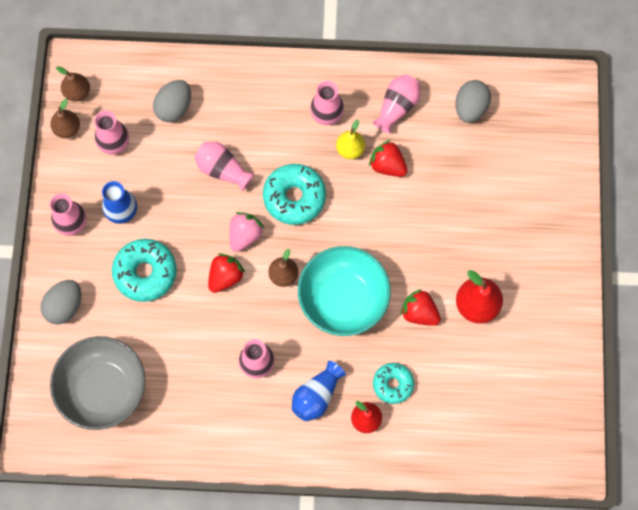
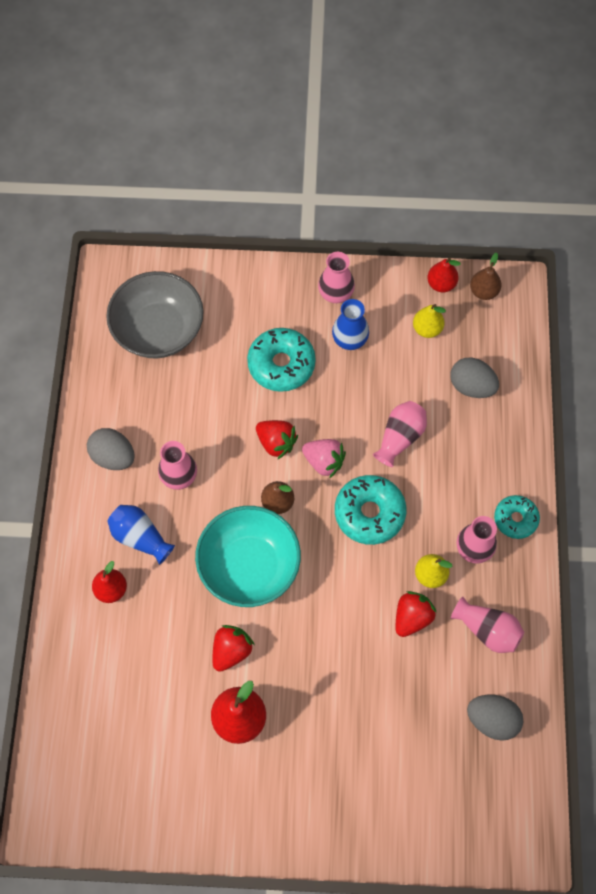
camera: 90 degrees right, 5 degrees down
grey egg [40,280,82,324] -> grey egg moved to [87,428,135,470]
brown pear [50,99,80,138] -> red pear [427,258,461,292]
pink vase [94,111,129,154] -> yellow pear [413,304,446,338]
turquoise donut [373,363,414,404] -> turquoise donut moved to [494,495,540,539]

